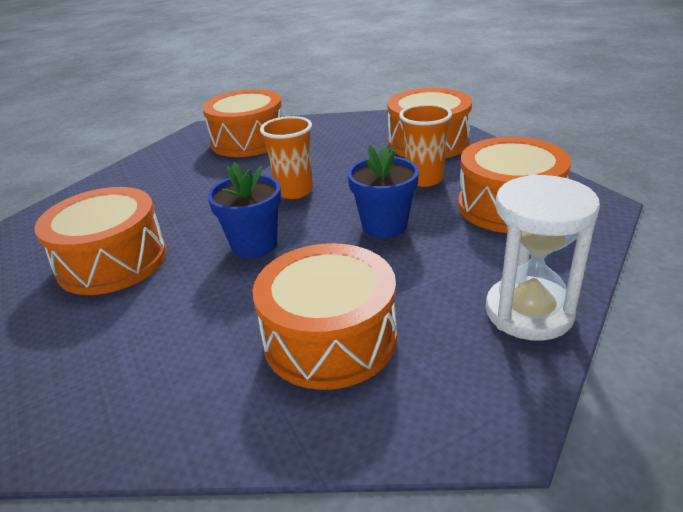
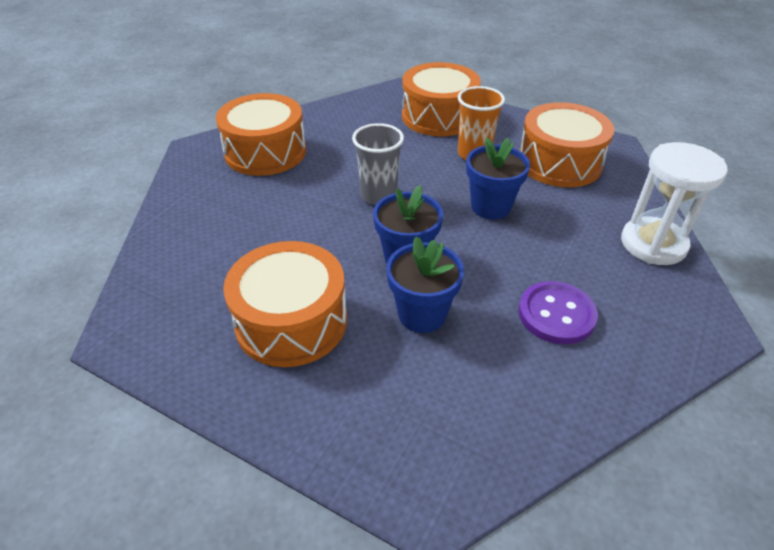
camera: 35 degrees left, 10 degrees up
orange drum [252,243,397,390] -> purple button [518,281,598,344]
orange cup [260,116,313,199] -> grey cup [352,123,404,205]
none -> blue flower pot [387,236,464,333]

